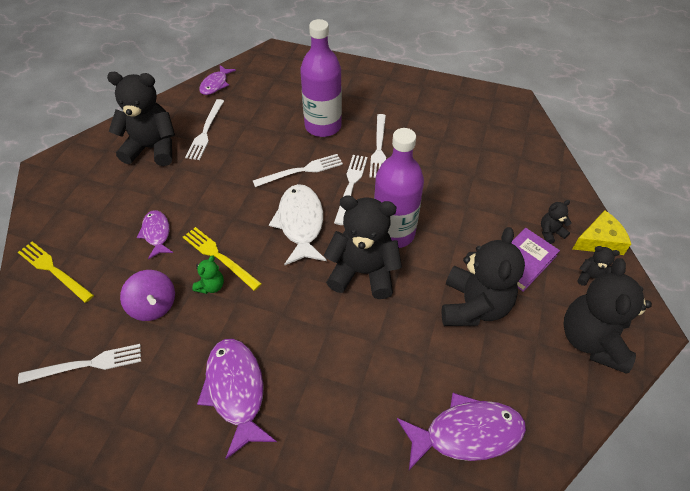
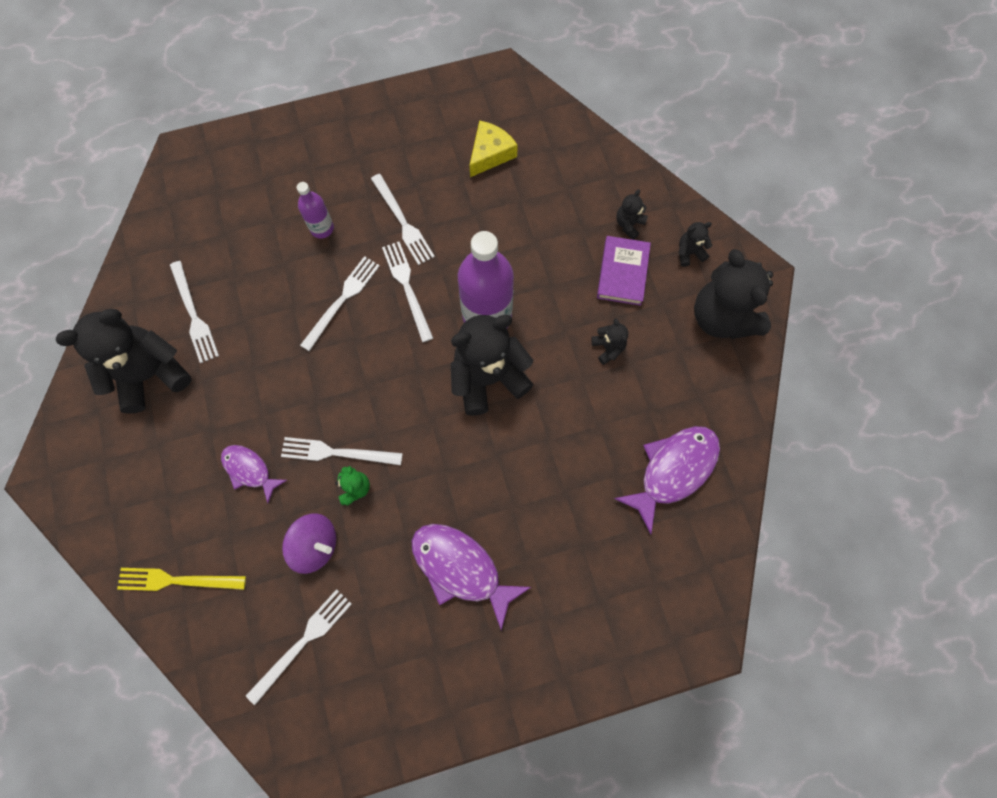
camera: 35 degrees left, 20 degrees up
yellow fork [183,227,262,291] -> white fork [281,437,403,465]
purple fish [199,65,236,95] -> none
white fish [269,184,327,265] -> none
purple bottle [300,19,342,137] -> purple bottle [297,182,334,239], size x0.51
black teddy bear [442,227,525,326] -> black teddy bear [591,318,628,365], size x0.44
yellow cheese [573,210,631,255] -> yellow cheese moved to [469,120,518,177]

